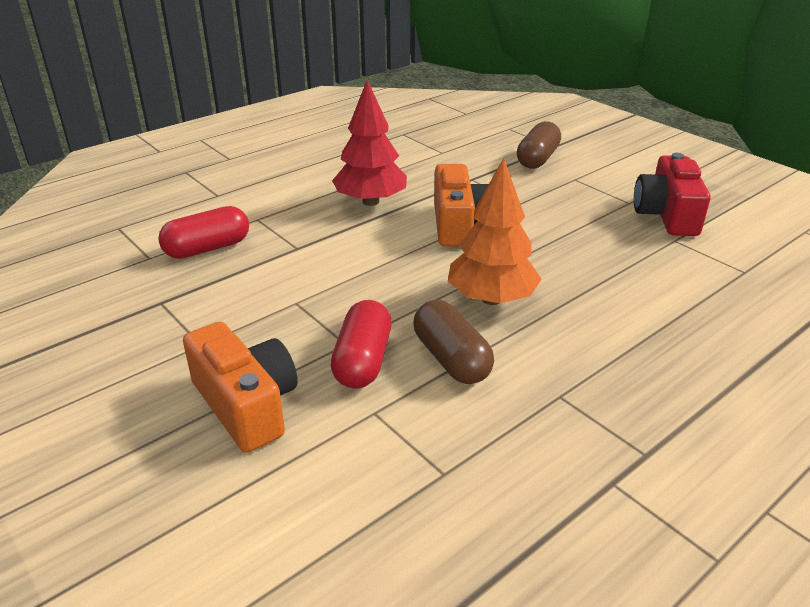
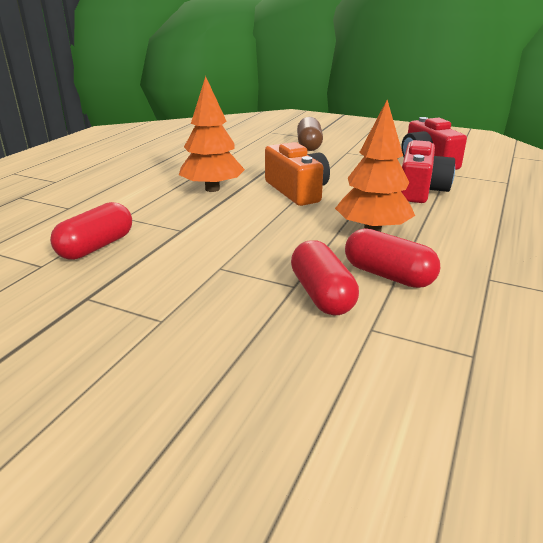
camera: 25 degrees left, 5 degrees down
orange camera [183,322,298,453] -> none
red tree [332,80,407,206] -> orange tree [179,76,245,192]
brown capsule [414,300,494,384] -> red capsule [345,228,440,288]
none -> red camera [401,140,455,203]

